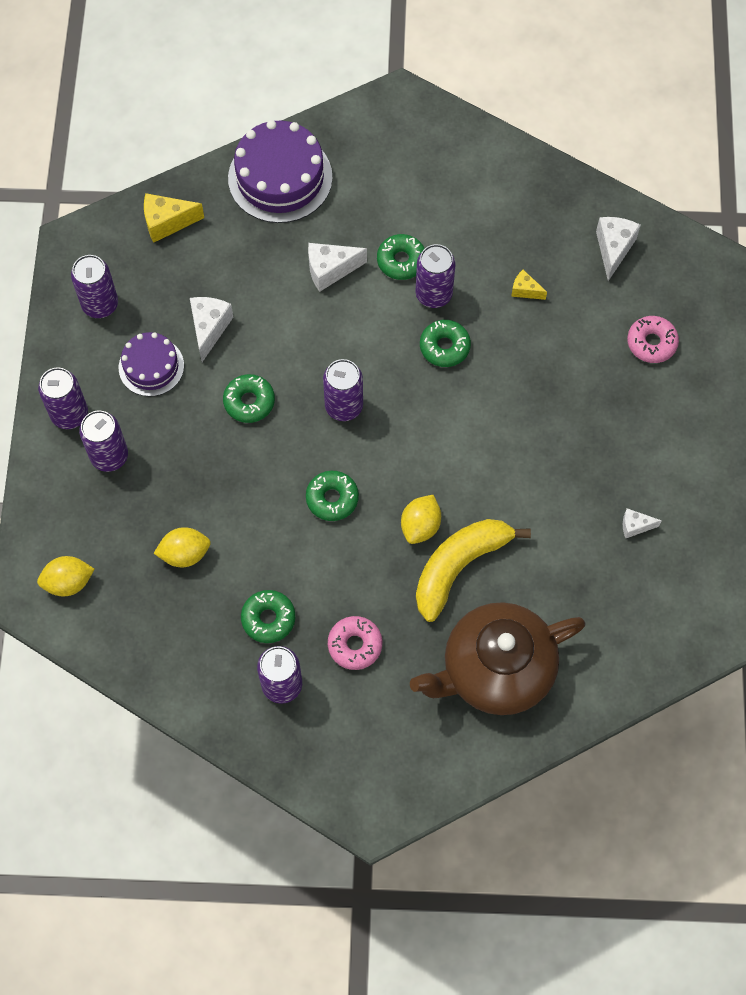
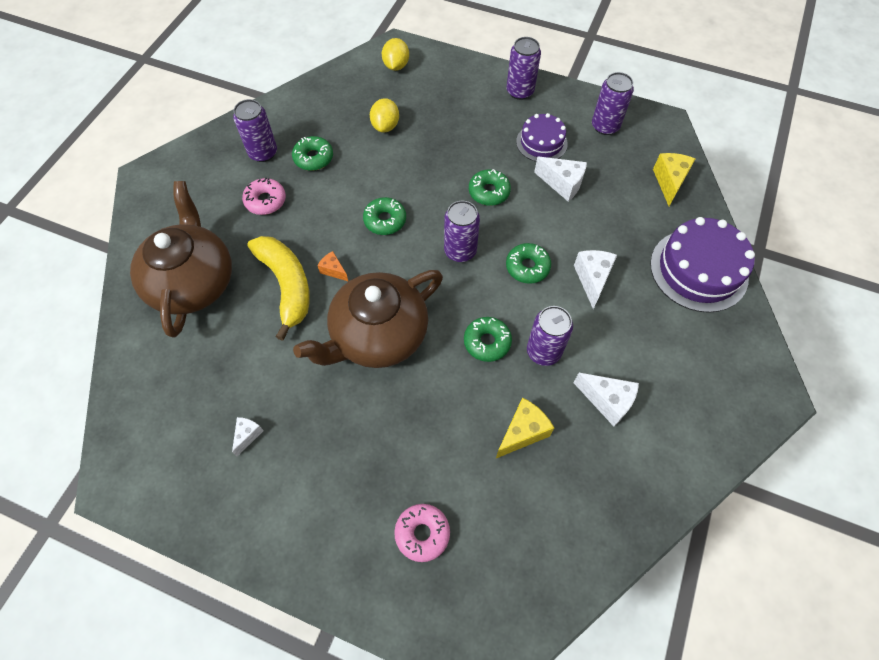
camera: 110 degrees right, 5 degrees down
purple can [79,411,128,472] -> none
green donut [377,234,425,280] -> green donut moved to [506,243,551,284]
yellow lemon [401,495,441,544] -> orange cheese [317,251,349,282]
yellow cheese [511,270,547,300] -> yellow cheese [496,398,554,458], size x1.70
white cheese [596,217,641,281] -> white cheese moved to [574,373,639,426]
none -> brown teapot [293,270,443,368]

